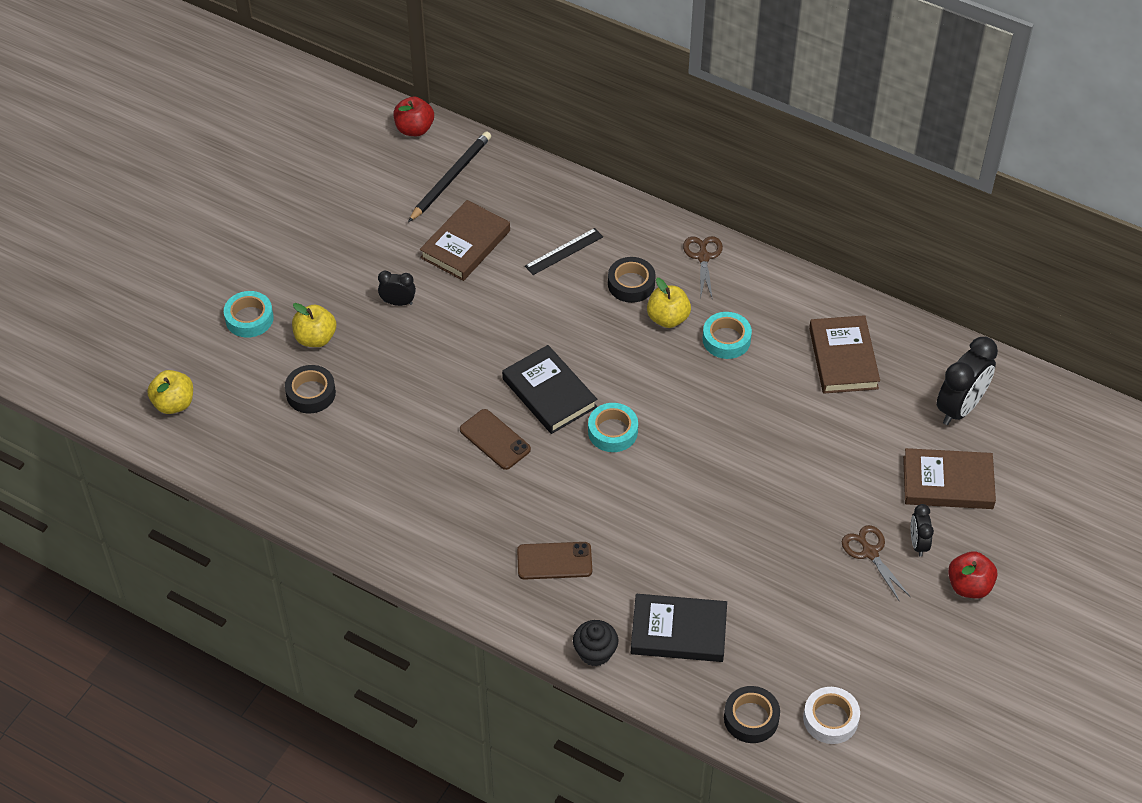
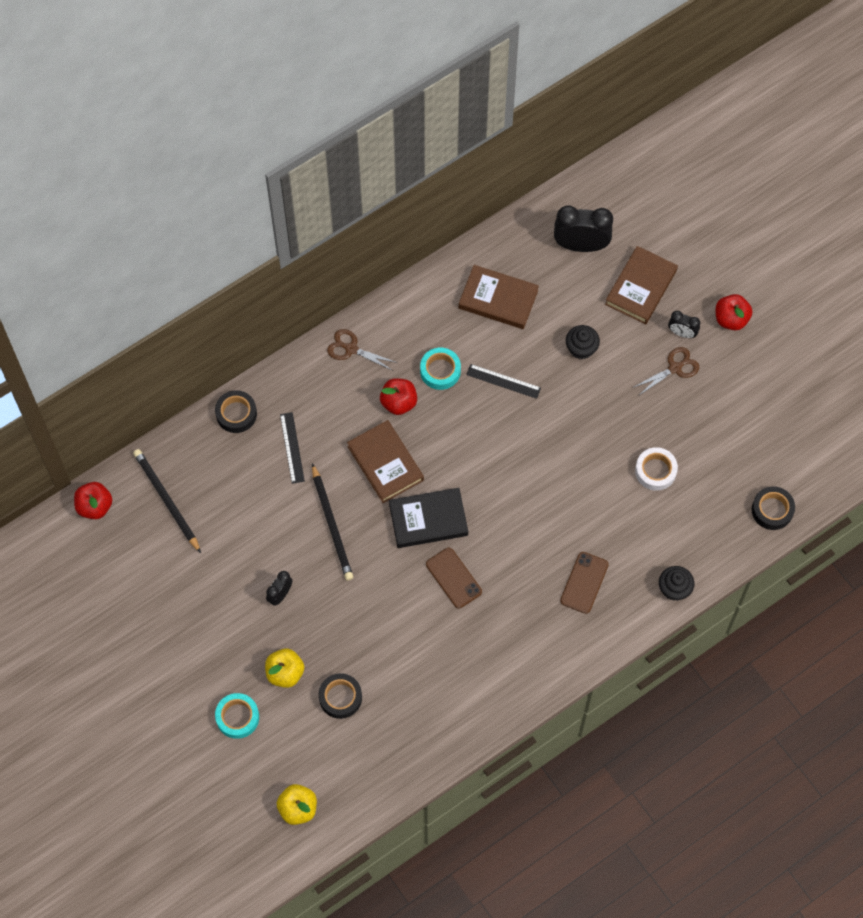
camera: 65 degrees left, 15 degrees up
brown book [420,200,510,281] -> brown book moved to [347,420,424,503]
brown phone [460,409,531,470] -> brown phone turned 75 degrees clockwise [426,548,482,609]
turquoise tape [588,403,638,452] -> none
black tape [608,257,656,303] -> black tape moved to [215,390,257,433]
black book [631,594,727,662] -> none
yellow apple [647,278,691,328] -> red apple [380,378,417,415]
white tape [803,687,860,744] -> white tape moved to [635,447,678,491]
brown scissors [842,525,911,602] -> brown scissors turned 150 degrees clockwise [632,347,699,396]
black clock [937,337,998,425] -> black clock turned 60 degrees counterclockwise [554,205,613,252]
none -> black pencil [312,463,353,581]
none -> black ruler [466,364,541,399]
none -> black cupcake [566,325,600,359]

